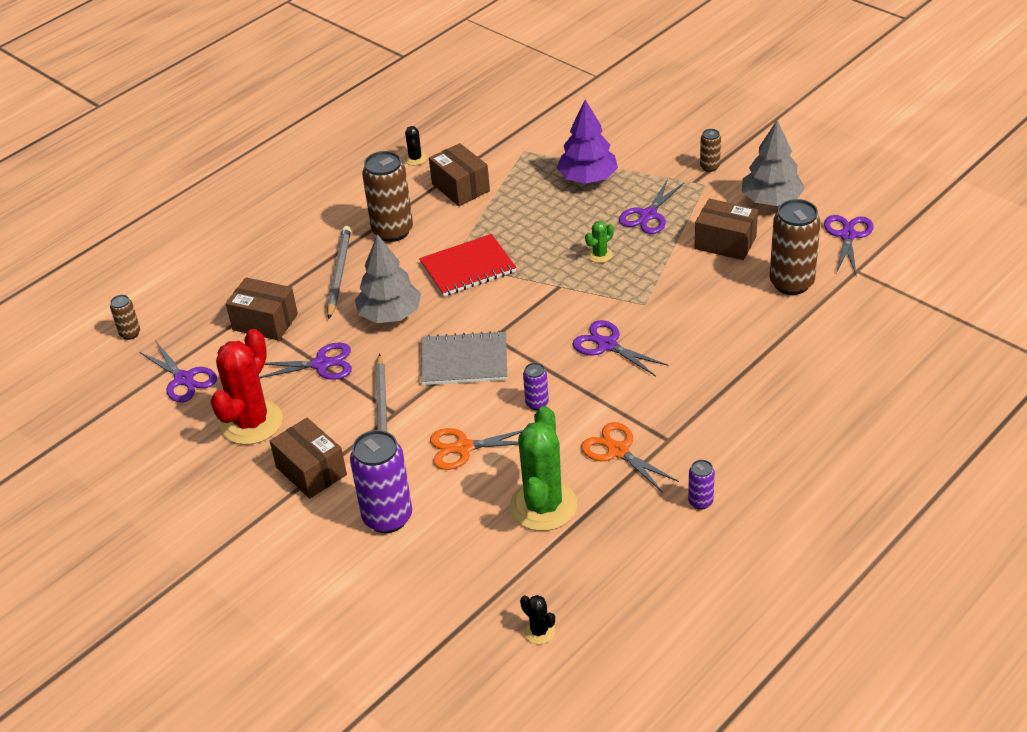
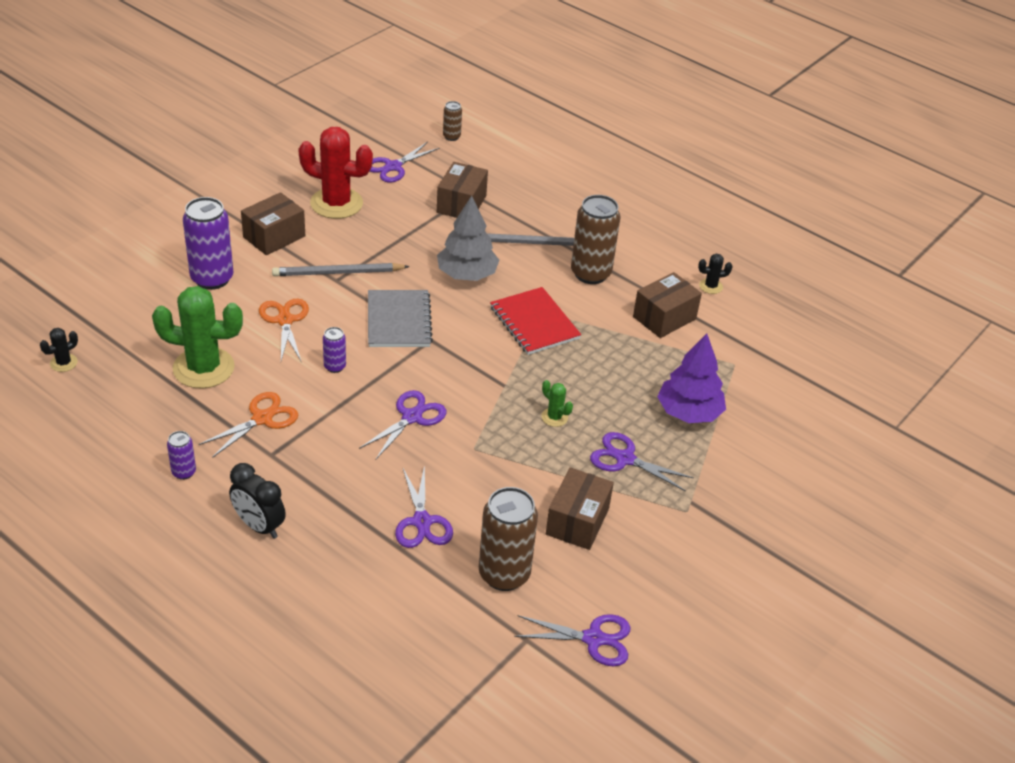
camera: 80 degrees right, 0 degrees up
purple scissors [259,343,352,380] -> purple scissors moved to [395,465,453,548]
brown can [700,129,721,172] -> none
grey tree [742,120,805,206] -> none
none -> black clock [229,463,286,539]

